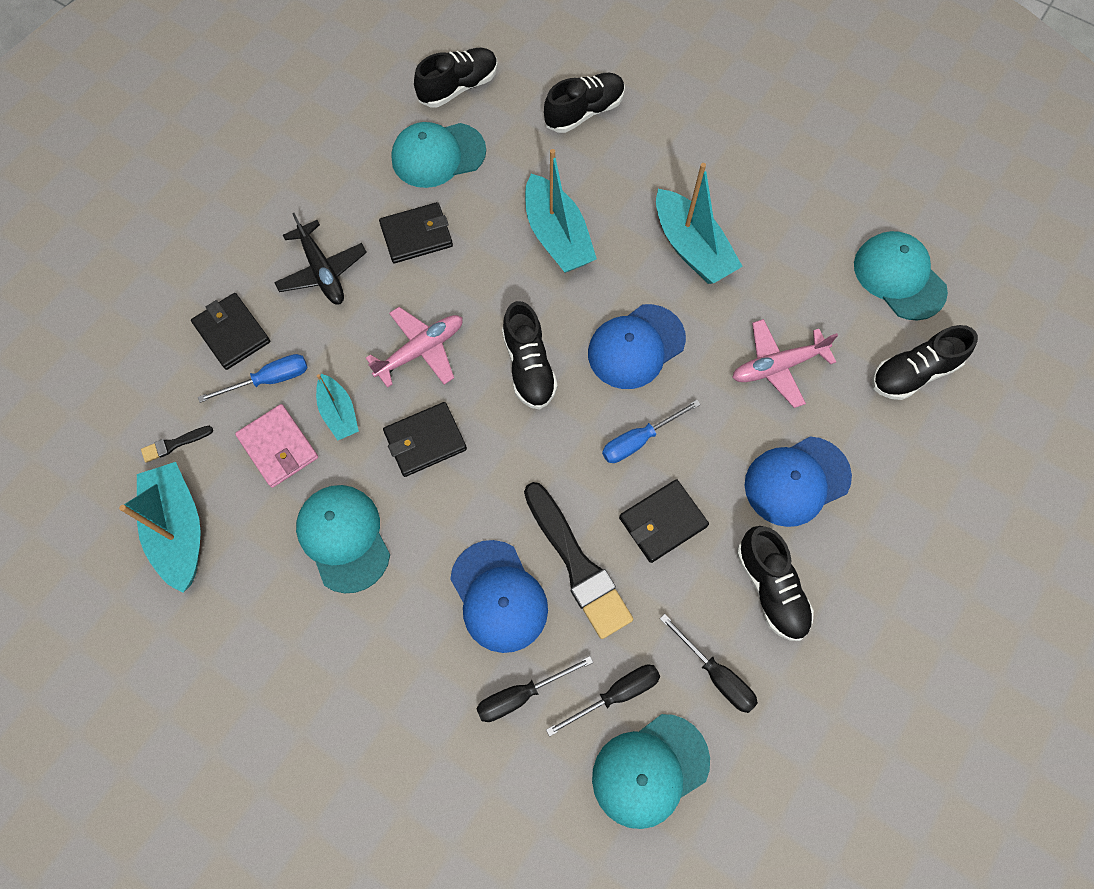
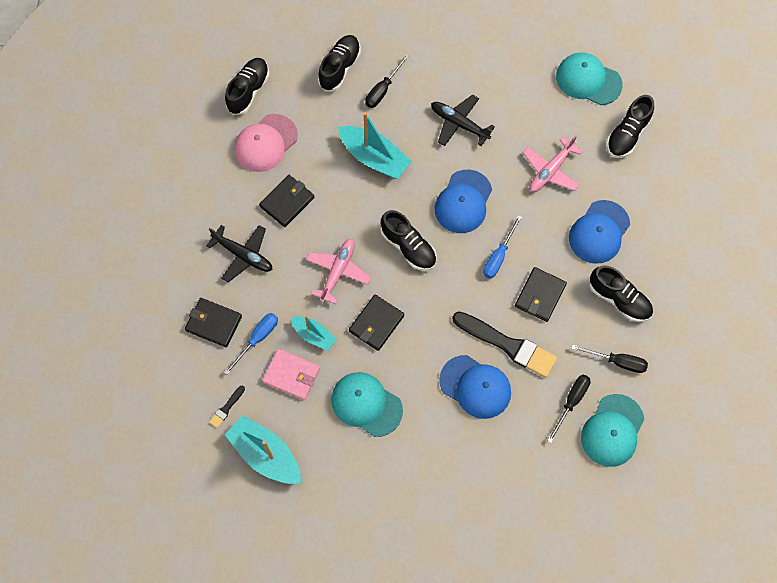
camera: 30 degrees left, 0 degrees up
turquoise cap [391,122,486,188] -> pink cap [234,114,298,172]
black screwdriver [476,656,593,722] -> black screwdriver moved to [365,54,409,108]
turquoise boat [656,163,743,284] -> black plane [431,95,495,146]

